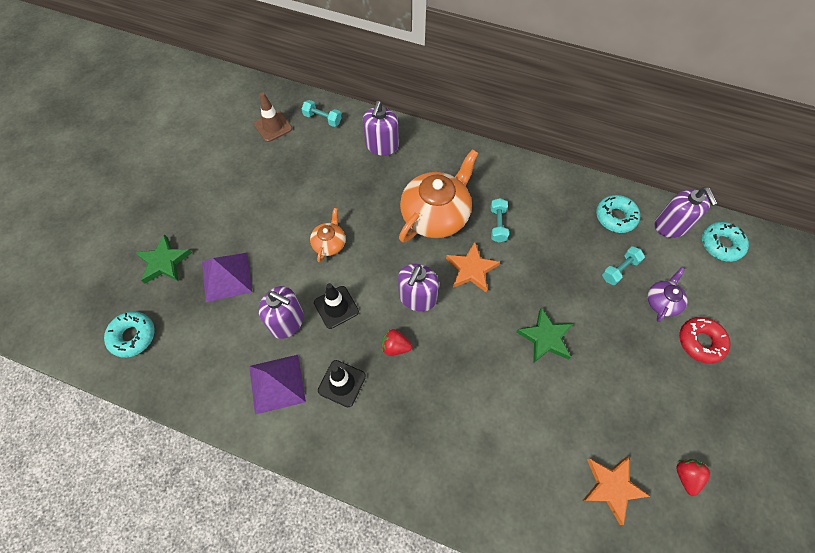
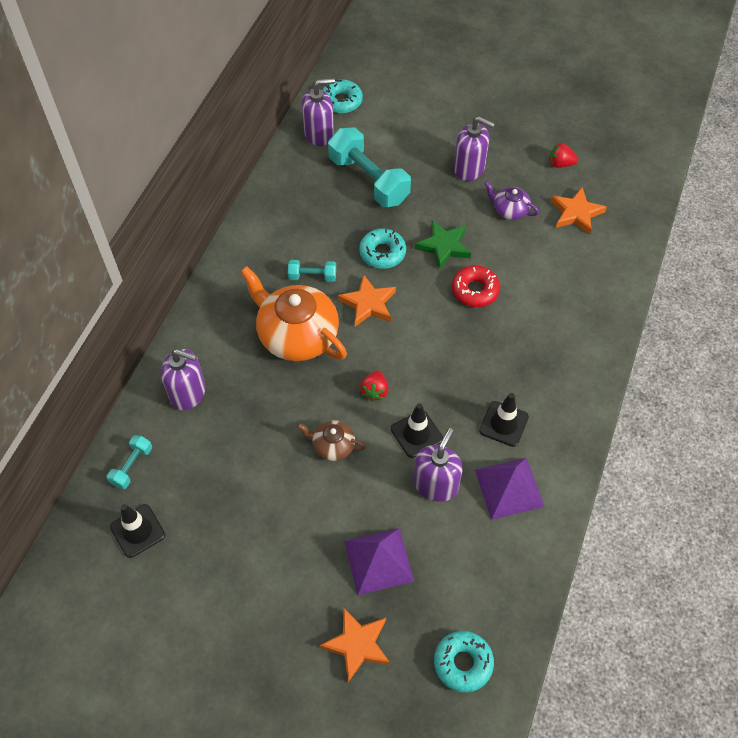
camera: 90 degrees left, 5 degrees down
green star [136,234,192,284] -> orange star [320,608,390,682]
brown traffic cone [254,92,292,142] -> black traffic cone [110,504,165,558]
orange teapot [310,208,345,263] -> brown teapot [297,420,366,461]
red strawberry [382,329,412,356] -> red strawberry moved to [360,371,389,402]
purple soap dispenser [398,264,439,312] -> purple soap dispenser moved to [454,116,495,181]
turquoise donut [596,195,640,233] -> turquoise donut moved to [359,229,406,269]
turquoise dumbbell [602,246,645,285] -> turquoise dumbbell [328,127,411,207], size x2.08
purple teapot [648,268,688,322] -> purple teapot moved to [484,182,539,220]
red donut [679,317,731,364] -> red donut moved to [452,265,500,307]

